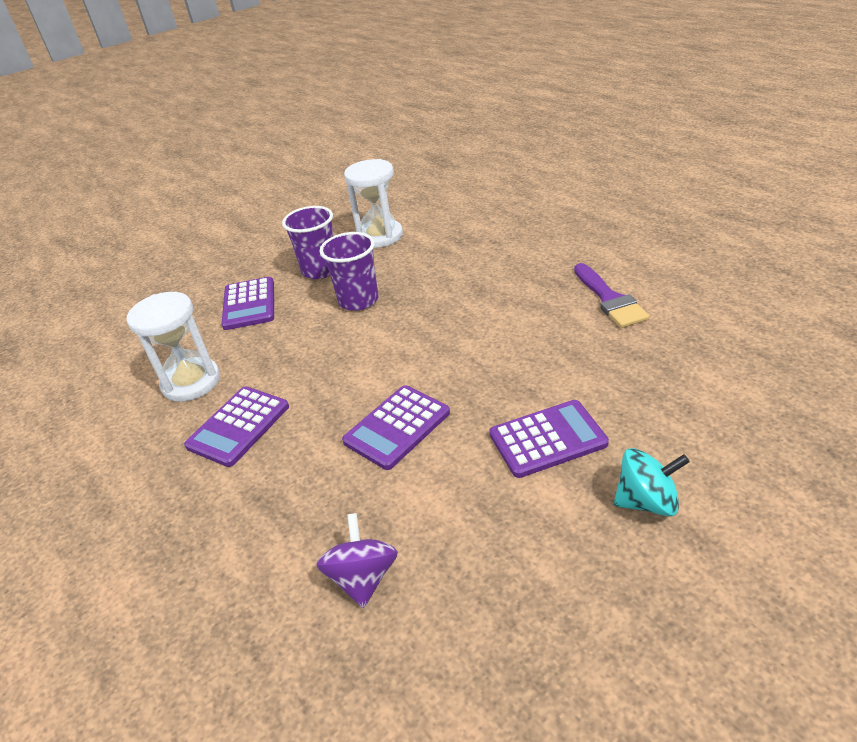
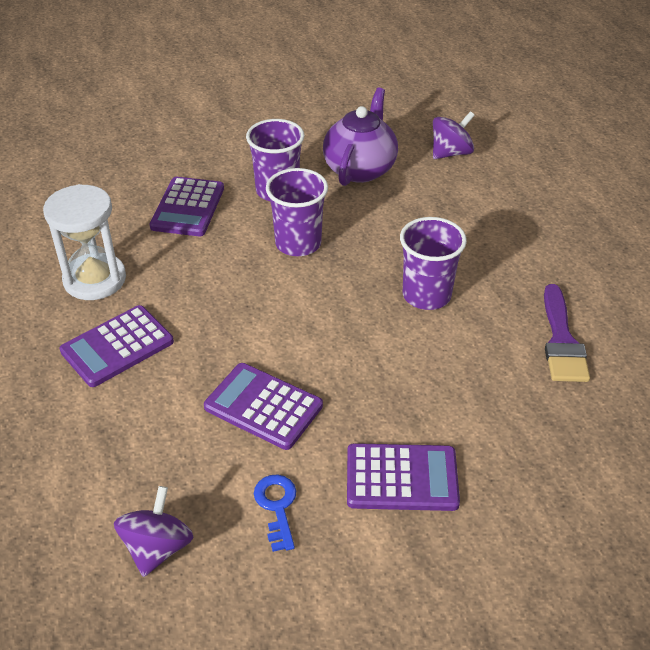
camera: 15 degrees right, 5 degrees up
purple calculator [342,385,450,470] -> purple calculator turned 60 degrees clockwise [204,363,323,450]
white hourglass [344,159,403,248] -> purple teapot [323,88,398,186]
turquoise spinning top [614,448,690,517] -> none
none -> blue key [254,474,296,552]
none -> purple cup [400,217,467,310]
none -> purple spinning top [433,111,475,159]

